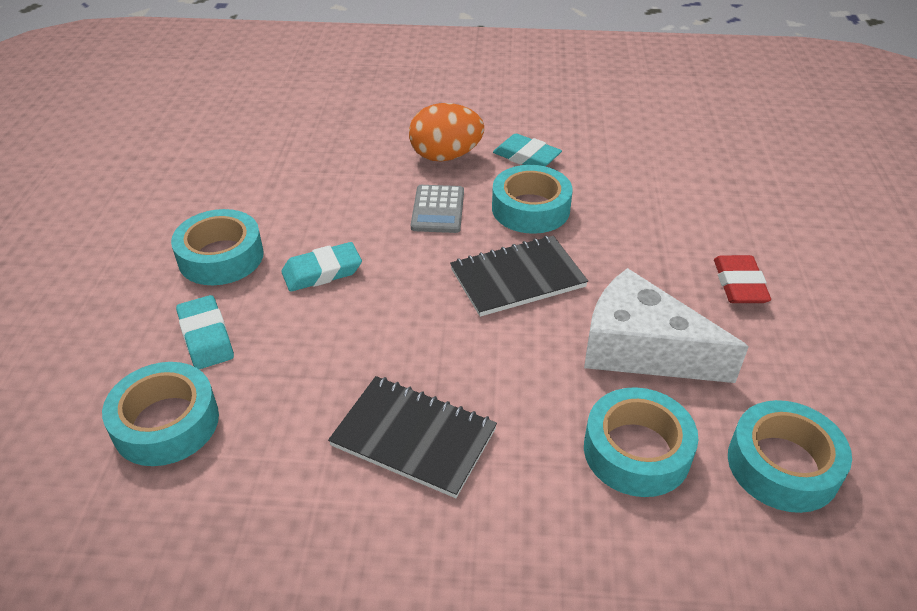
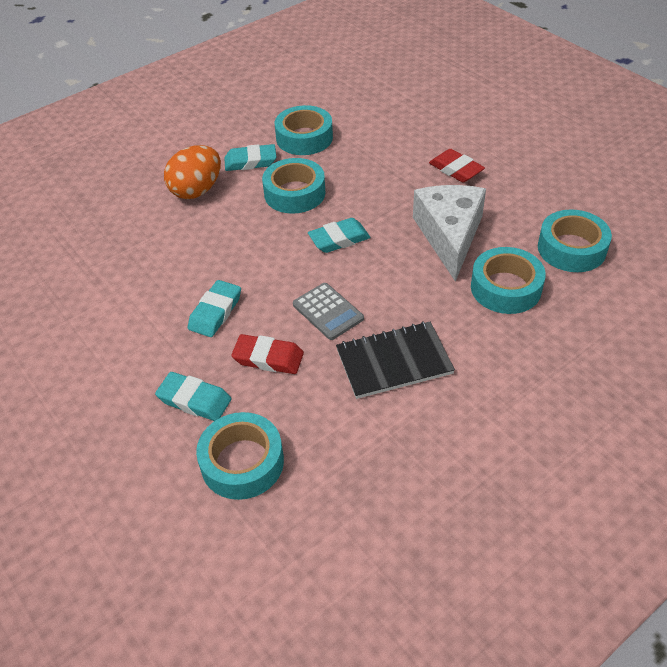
camera: 40 degrees left, 5 degrees up
turquoise tape [171,209,264,285] -> turquoise tape moved to [275,105,333,155]
grey calculator [411,185,464,233] -> grey calculator moved to [293,283,364,340]
black notebook [450,236,588,317] -> turquoise eraser [308,218,371,253]
white cheese [584,268,749,383] -> white cheese turned 105 degrees clockwise [413,185,486,282]
none -> red eraser [231,334,304,374]

